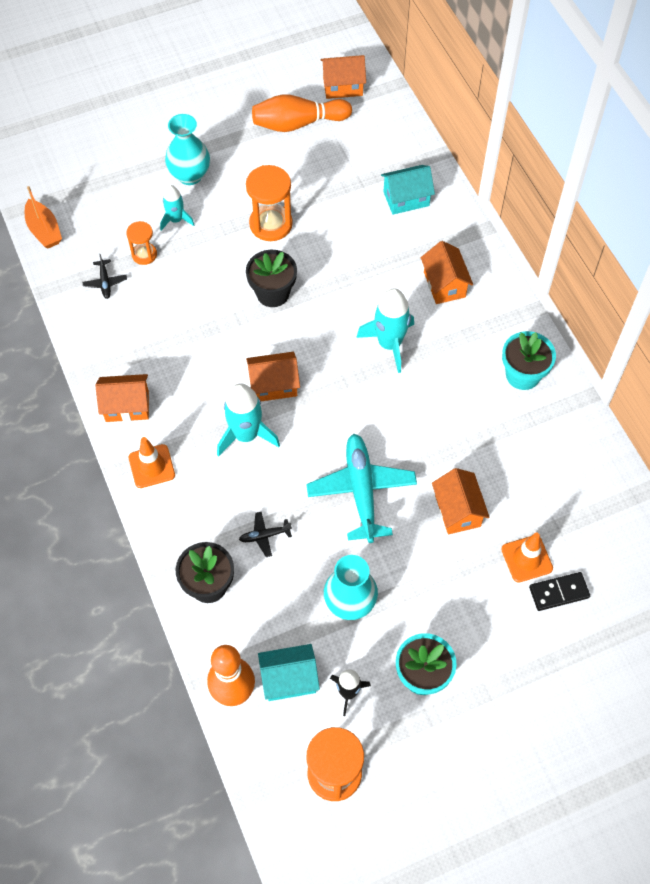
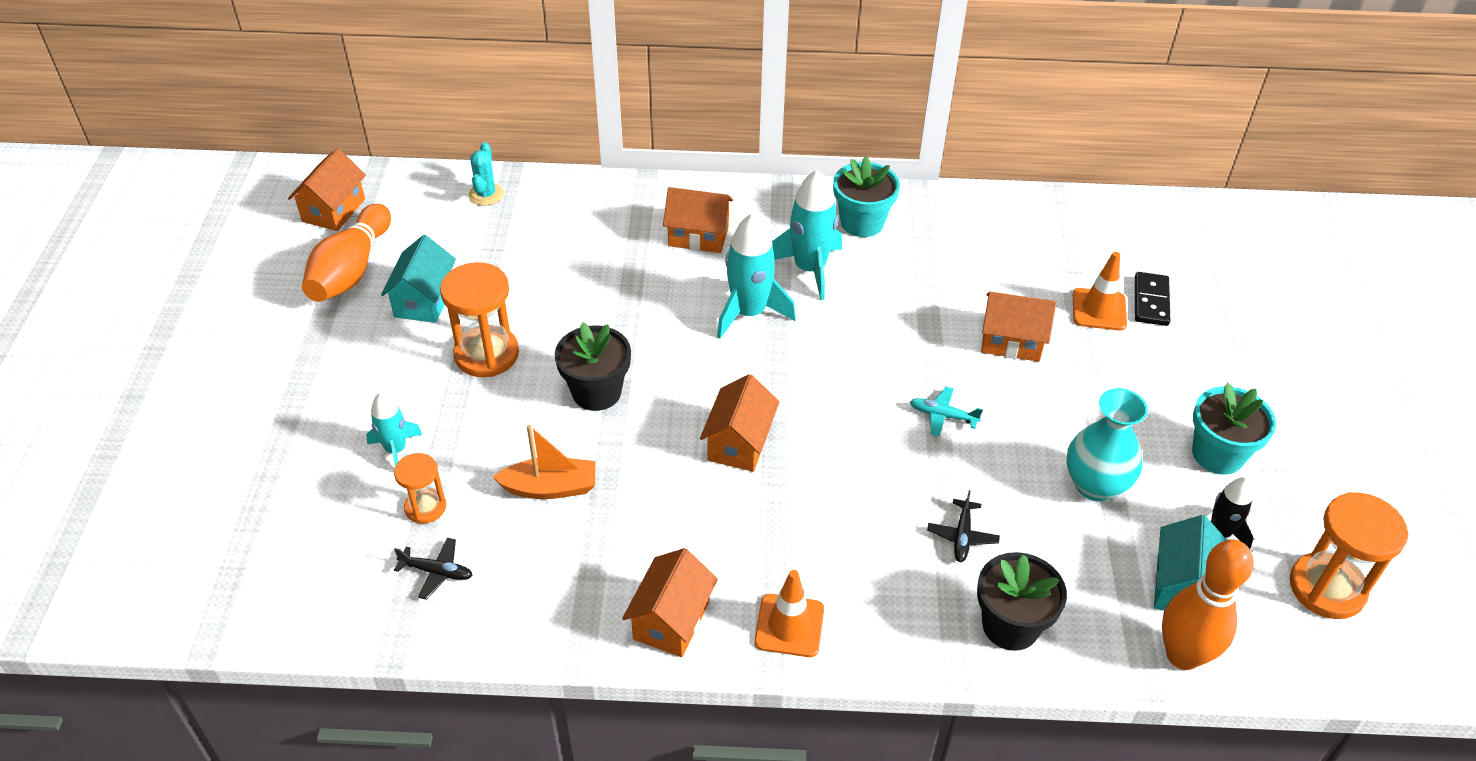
camera: 65 degrees left, 15 degrees down
orange boat [25,186,62,248] -> orange boat moved to [493,425,595,499]
turquoise vase [165,114,210,185] -> none
turquoise rocket [217,383,280,456] -> turquoise rocket moved to [772,169,842,300]
turquoise plane [306,434,417,543] -> turquoise plane [910,387,983,436], size x0.44
turquoise house [381,165,435,215] -> turquoise house moved to [381,235,456,323]
none -> turquoise cactus [469,142,504,206]

